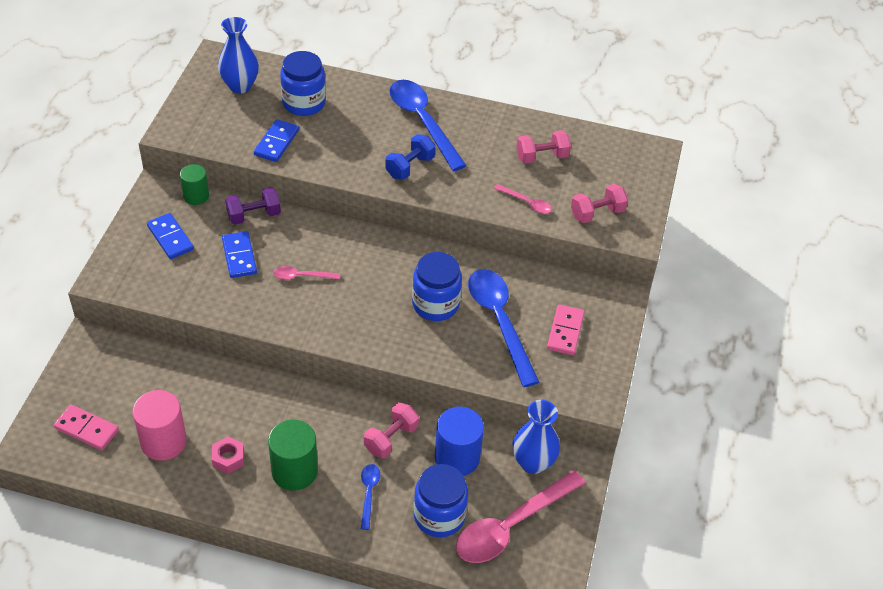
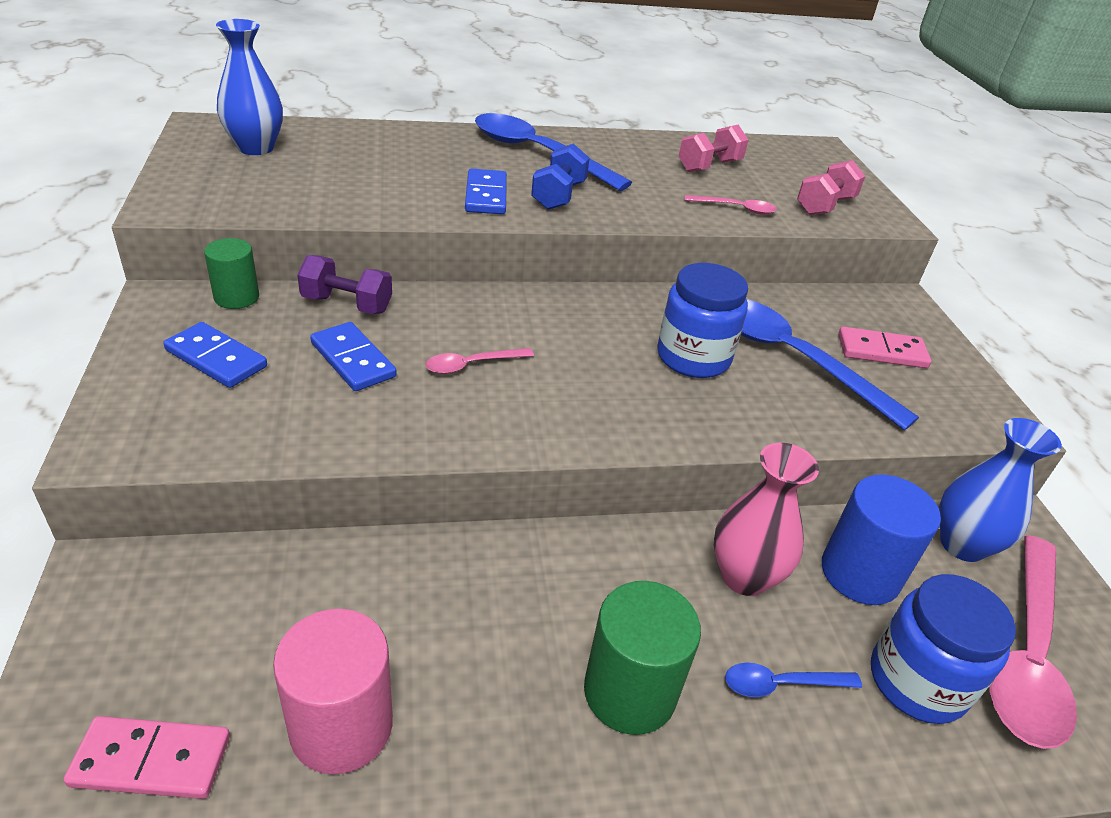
camera: 25 degrees left, 10 degrees down
pink nut [212,437,244,474] -> none
purple dumbbell [225,187,281,225] -> purple dumbbell turned 60 degrees clockwise [297,255,392,314]
blue domino [254,119,299,162] -> blue domino moved to [465,169,507,214]
blue jar [280,51,326,116] -> none
blue spoon [361,464,380,530] -> blue spoon turned 75 degrees counterclockwise [725,663,862,697]
pink dumbbell [364,403,419,458] -> pink vase [714,443,819,596]
pink domino [547,304,584,355] -> pink domino turned 75 degrees counterclockwise [838,327,931,368]

